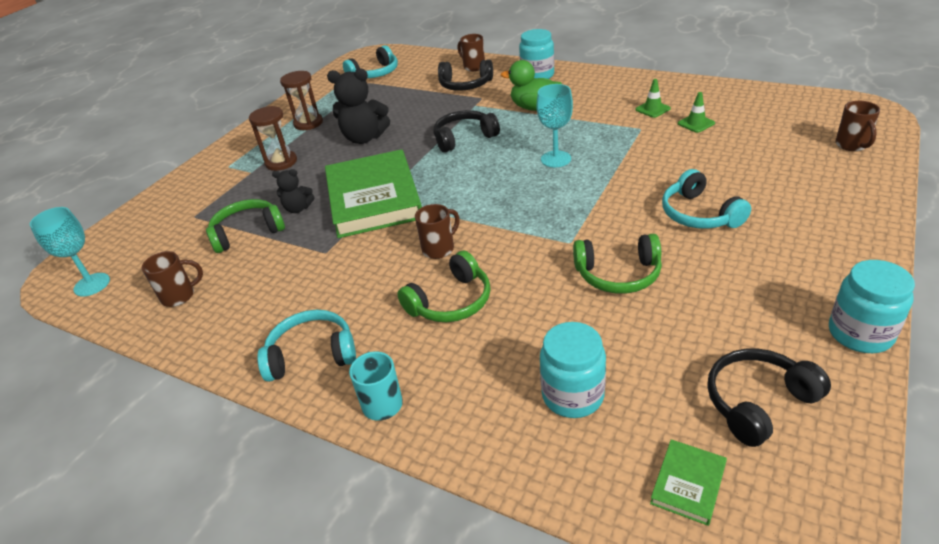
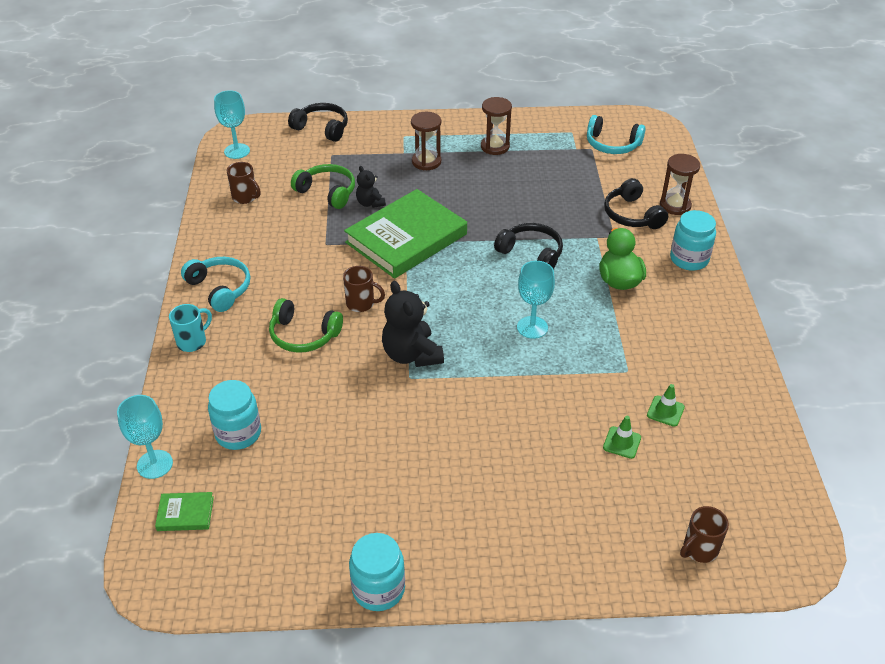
camera: 55 degrees right, 5 degrees up
black teddy bear [327,68,390,144] -> black teddy bear moved to [382,281,444,367]
brown mug [457,34,485,71] -> brown hourglass [660,154,700,215]
green headphones [573,234,662,294] -> none
green traffic cone [636,79,671,118] -> green traffic cone moved to [603,416,641,459]
turquoise headphones [662,169,751,229] -> none
black headphones [707,348,831,447] -> black headphones moved to [288,103,348,142]
none -> turquoise goblet [117,395,173,479]

